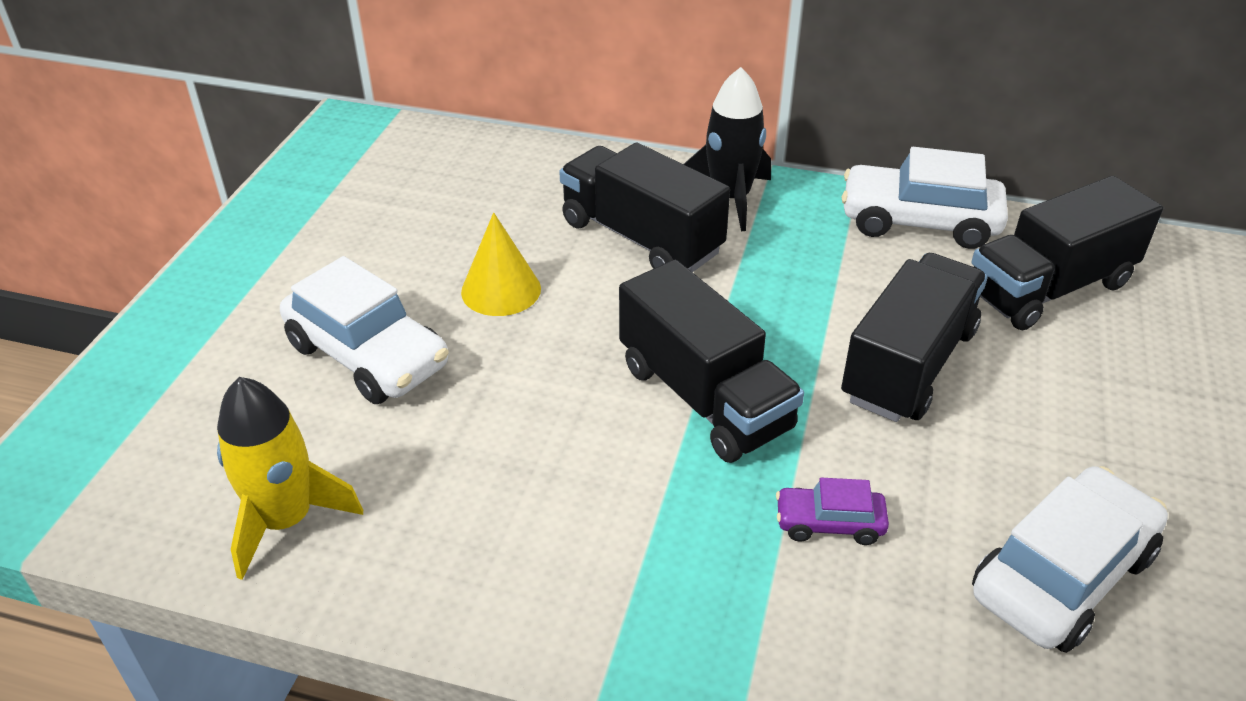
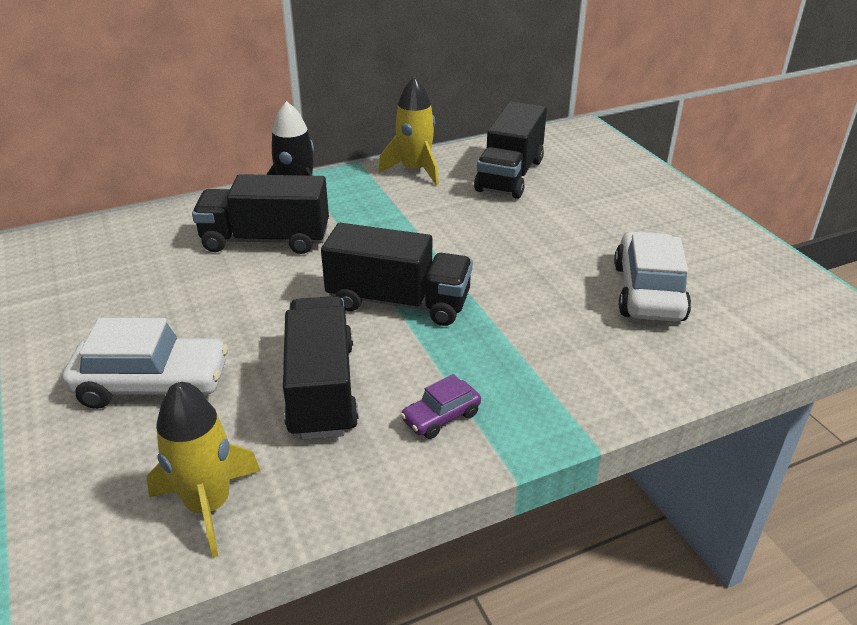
camera: 40 degrees left, 5 degrees down
yellow cone [461,213,541,316] -> none
purple car [776,478,889,545] -> purple car moved to [400,374,481,439]
black truck [841,253,988,422] -> black truck moved to [283,296,359,440]
white car [842,147,1008,249] -> yellow rocket [378,76,439,185]

